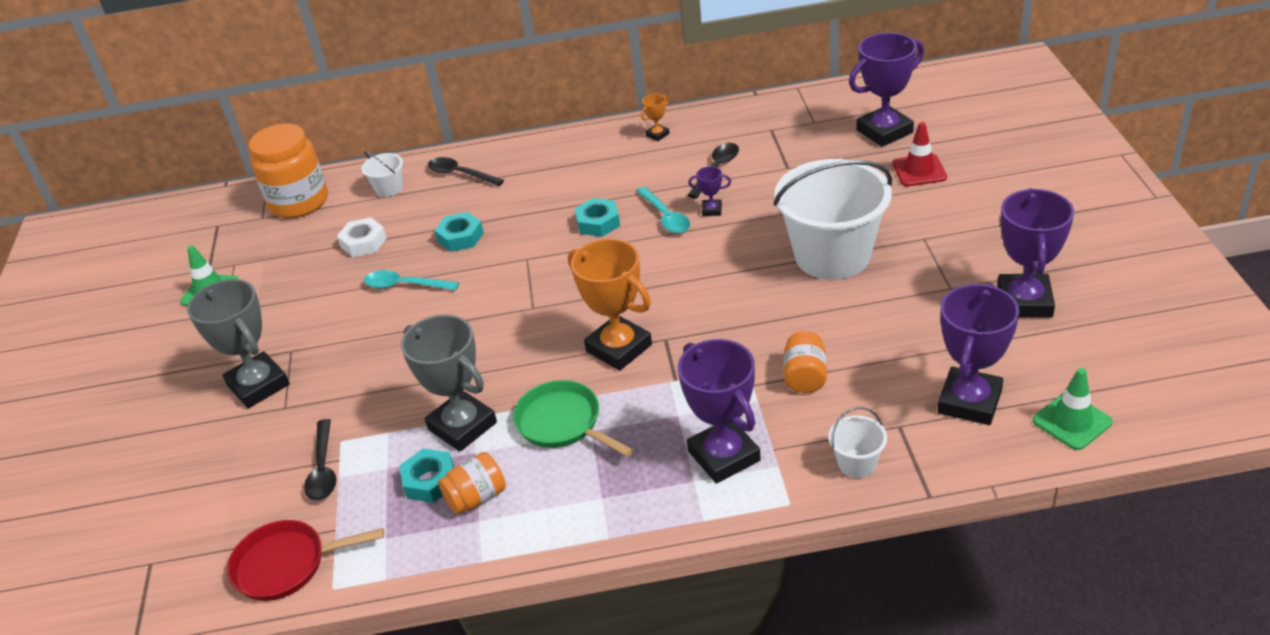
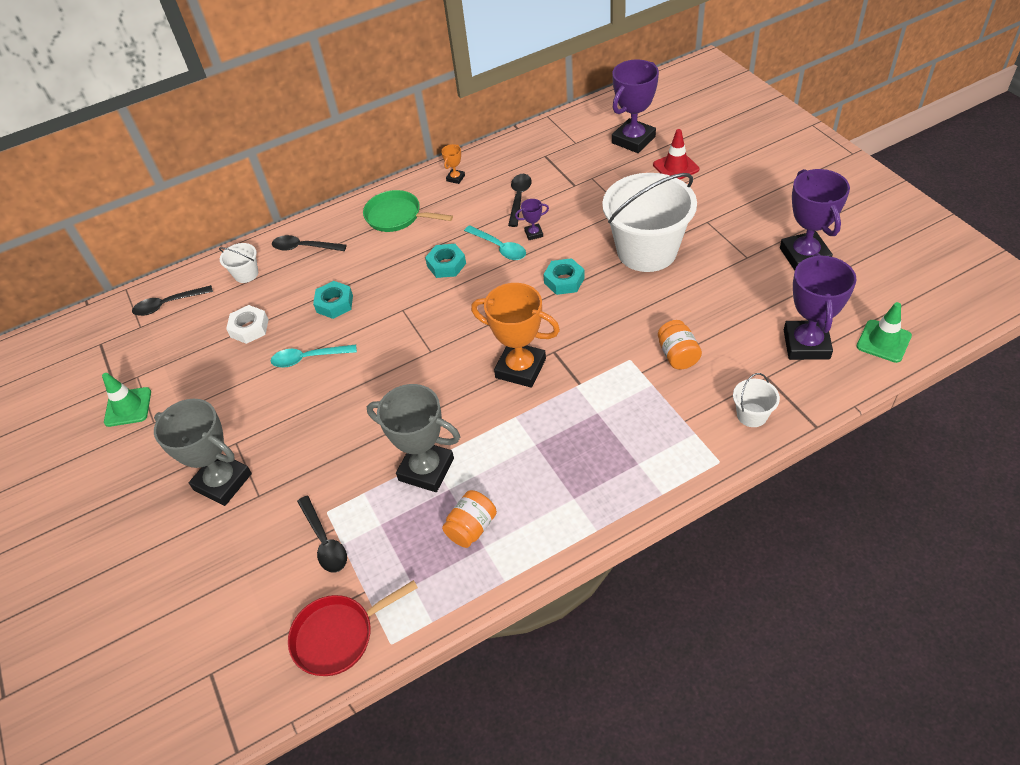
camera: 20 degrees left, 10 degrees up
orange jar [249,124,328,218] -> black spoon [132,285,213,316]
turquoise nut [400,449,454,503] -> turquoise nut moved to [543,258,585,295]
green pan [513,380,634,457] -> green pan moved to [363,190,453,232]
purple trophy [678,339,761,484] -> none

